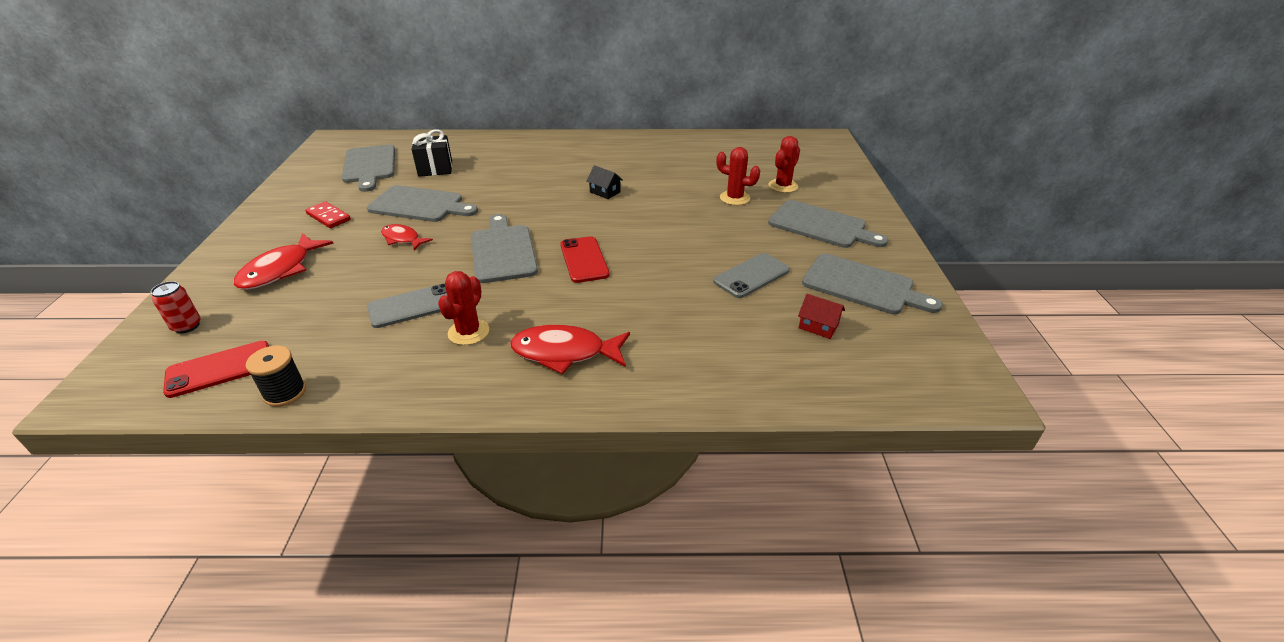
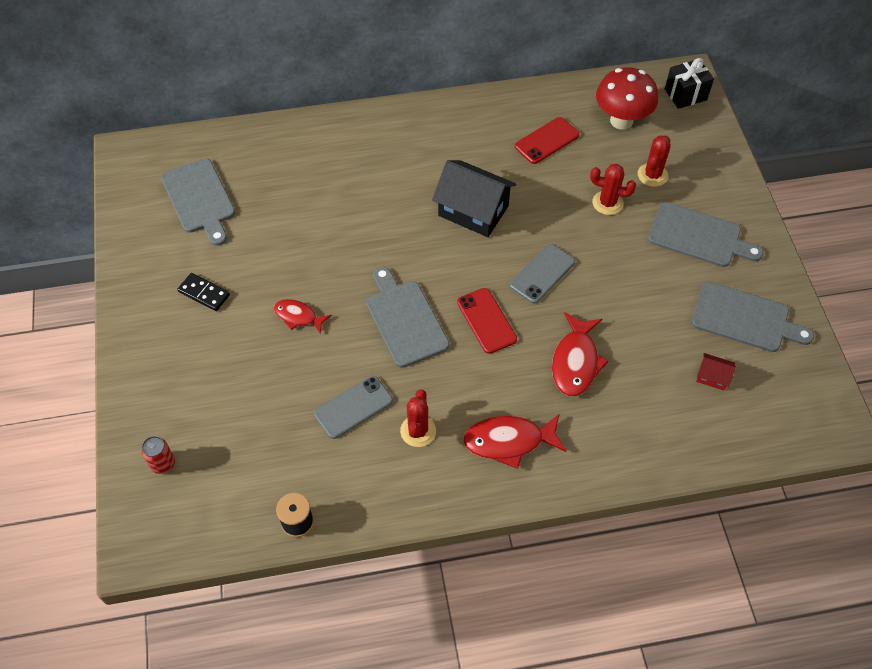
camera: 10 degrees left, 20 degrees up
red phone [163,341,269,398] -> red phone moved to [515,117,579,164]
red fish [234,233,334,290] -> red fish moved to [552,312,609,396]
red domino [305,201,351,228] -> black domino [177,273,230,311]
grey cutting board [367,185,478,222] -> none
black gift [411,129,452,177] -> black gift moved to [665,58,714,109]
black house [586,165,623,199] -> black house [432,160,516,237], size x2.21
grey phone [713,253,790,298] -> grey phone moved to [510,244,575,304]
none -> red mushroom [596,67,658,130]

